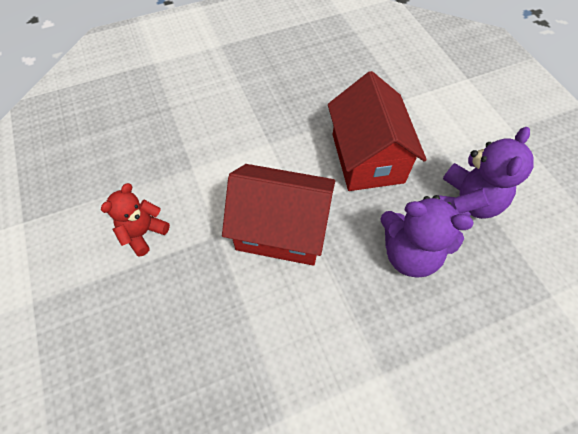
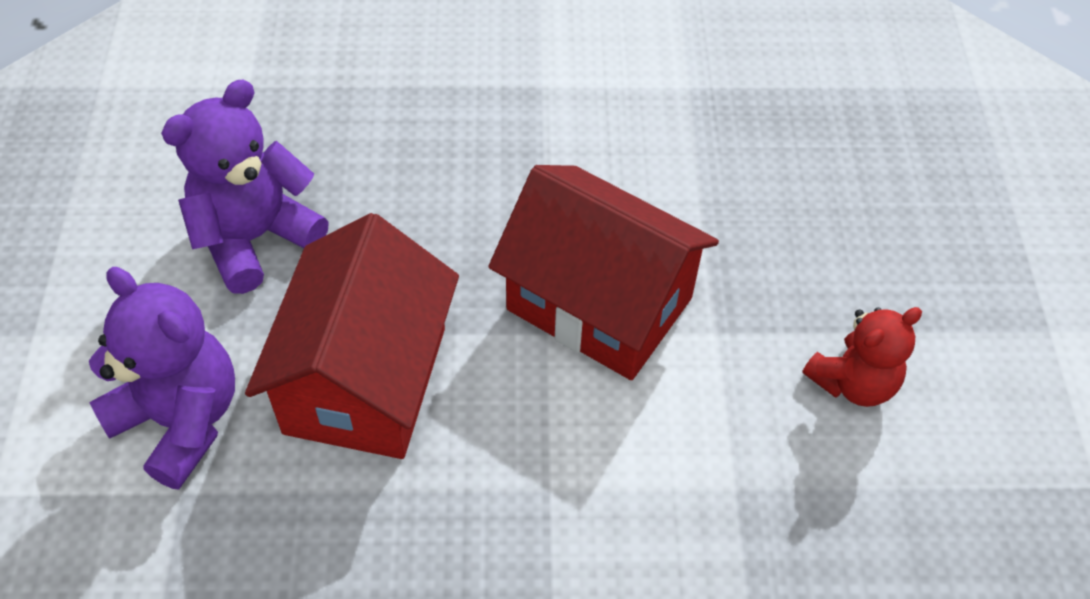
camera: 160 degrees left, 5 degrees down
purple teddy bear [380,195,474,278] -> purple teddy bear moved to [89,267,235,490]

